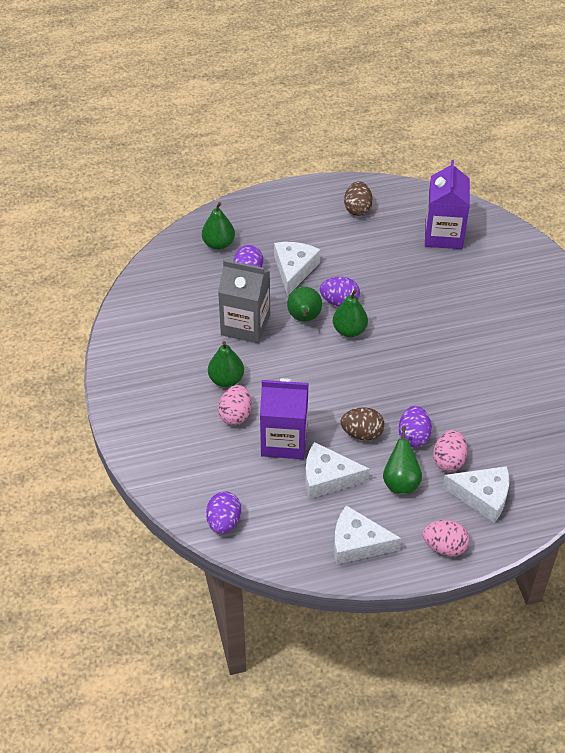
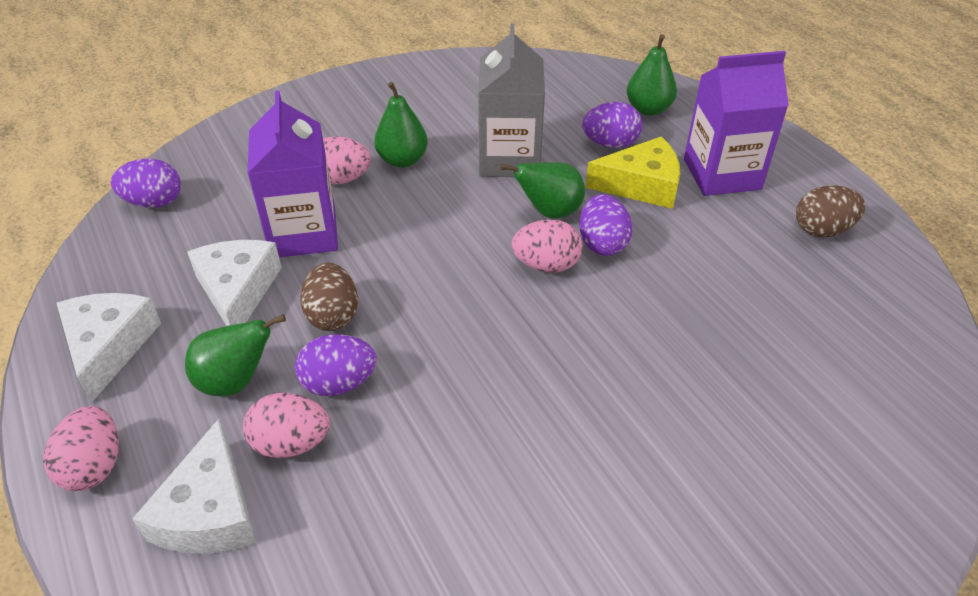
camera: 75 degrees right, 5 degrees down
white cheese [274,242,321,296] -> yellow cheese [586,136,680,209]
green pear [333,289,368,337] -> pink egg [512,219,582,273]
purple carton [425,160,470,249] -> purple carton moved to [684,51,789,196]

